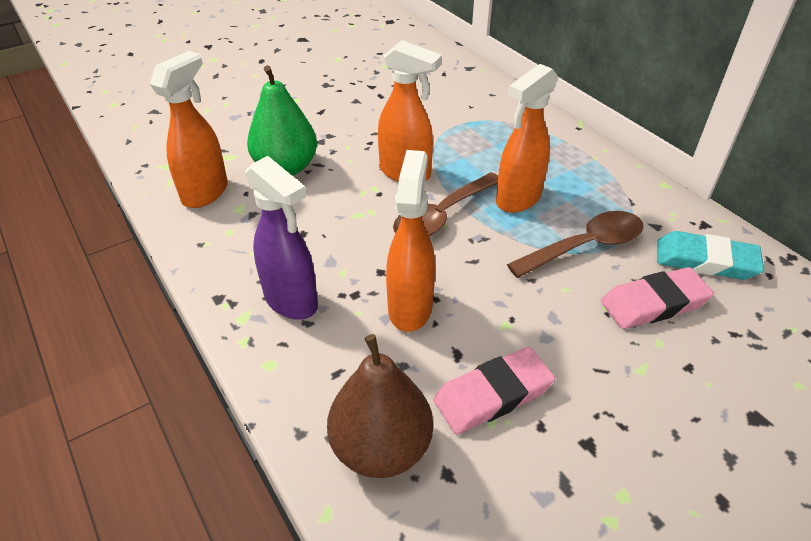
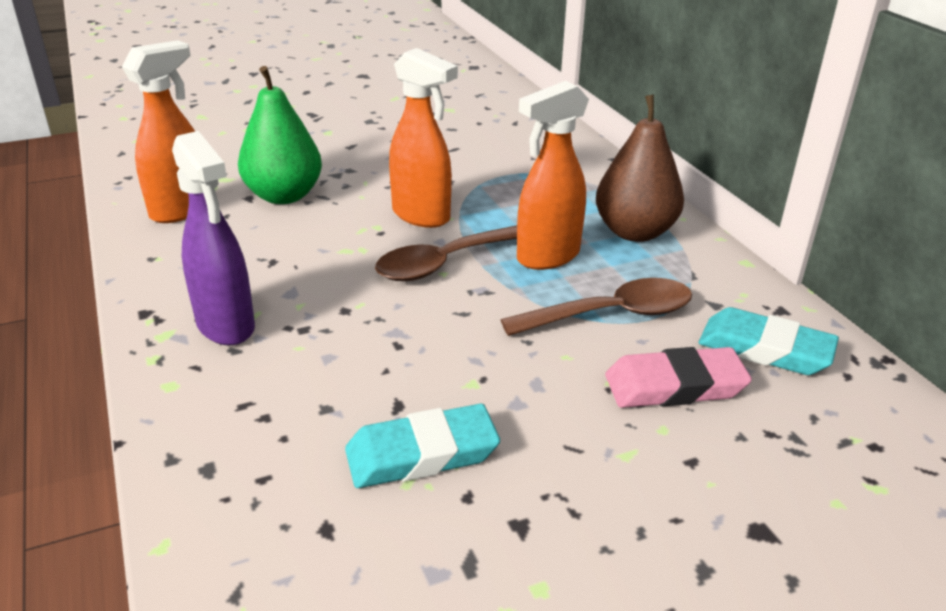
camera: 10 degrees right, 10 degrees down
brown pear [327,334,433,478] -> brown pear moved to [596,94,684,242]
orange spray bottle [386,150,435,332] -> none
pink eraser [434,347,555,434] -> turquoise eraser [345,404,500,488]

